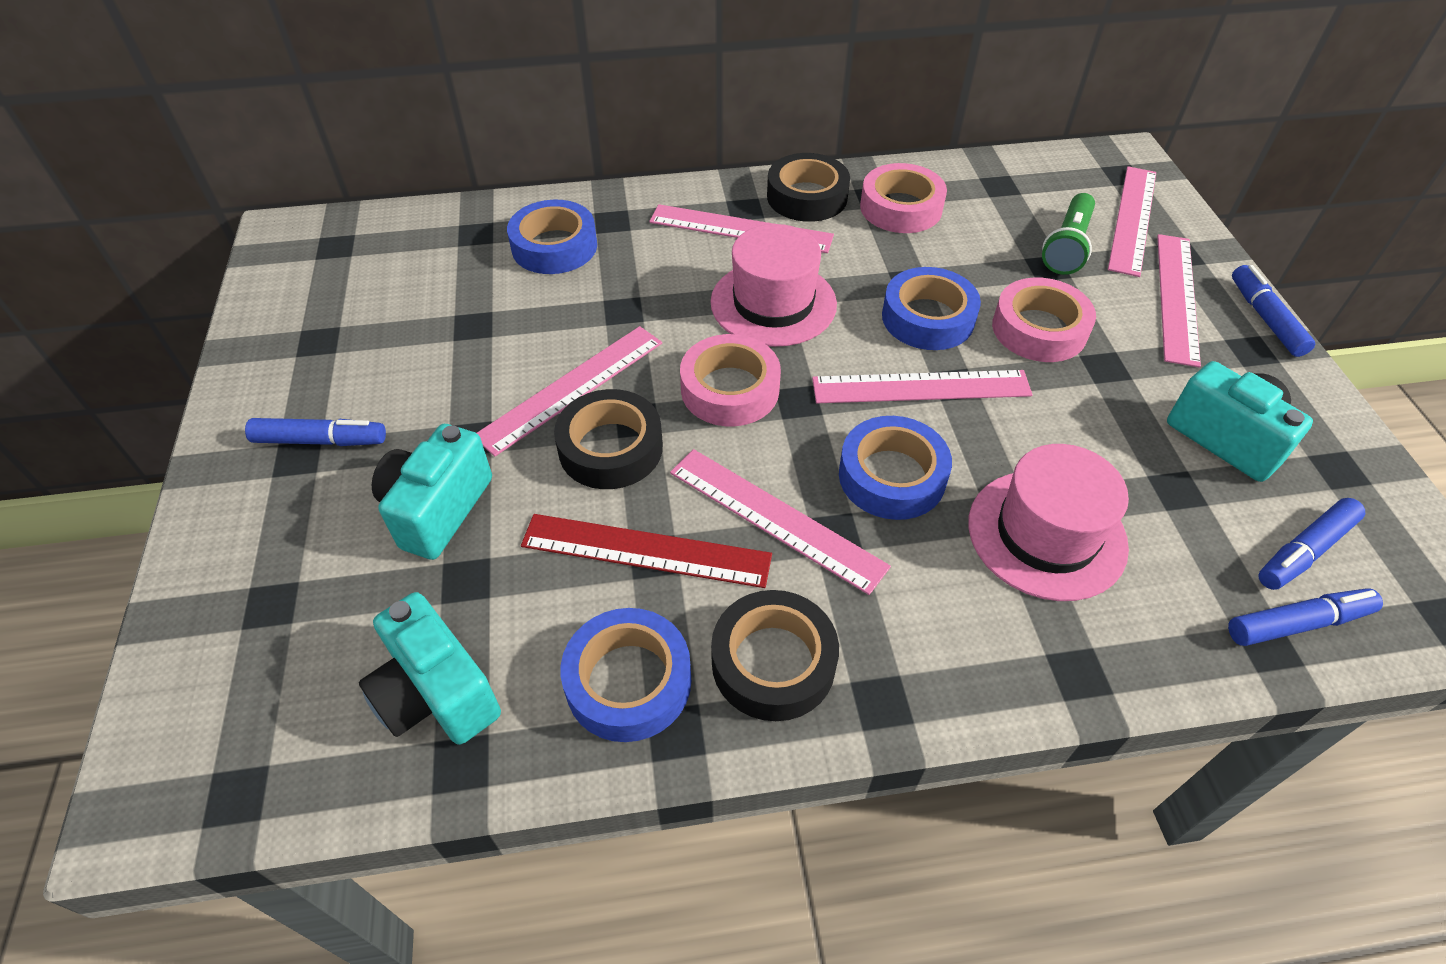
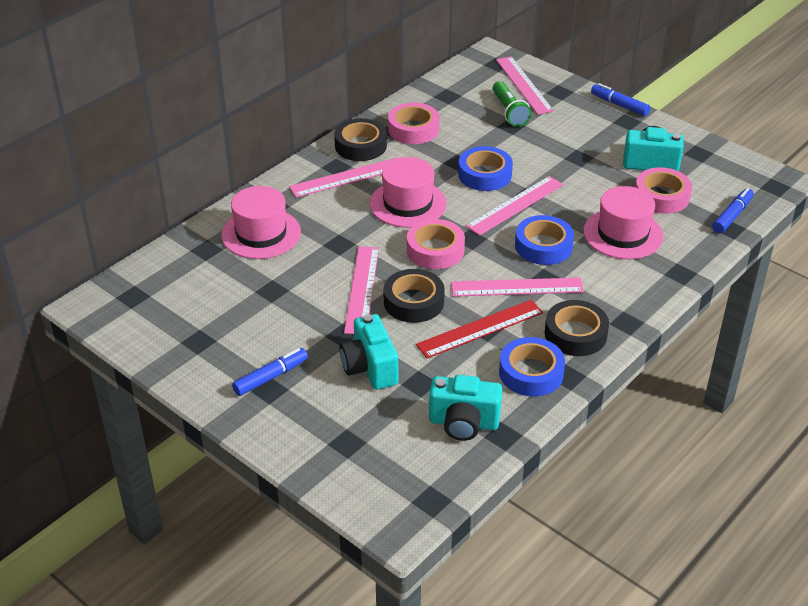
camera: 40 degrees left, 10 degrees down
blue tape [507,200,597,274] -> pink hat [221,186,301,259]
pink tape [992,278,1096,362] -> pink tape moved to [635,167,692,214]
pink ruler [1157,234,1201,367] -> none
blue marker [1258,498,1365,590] -> none

